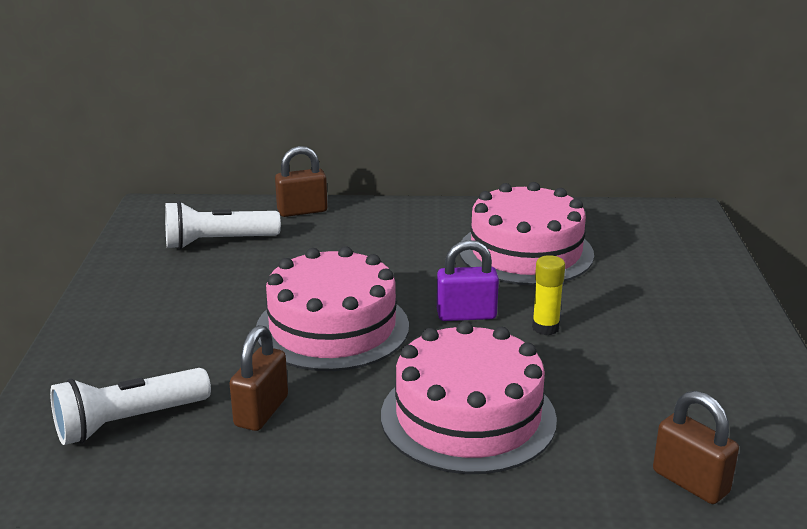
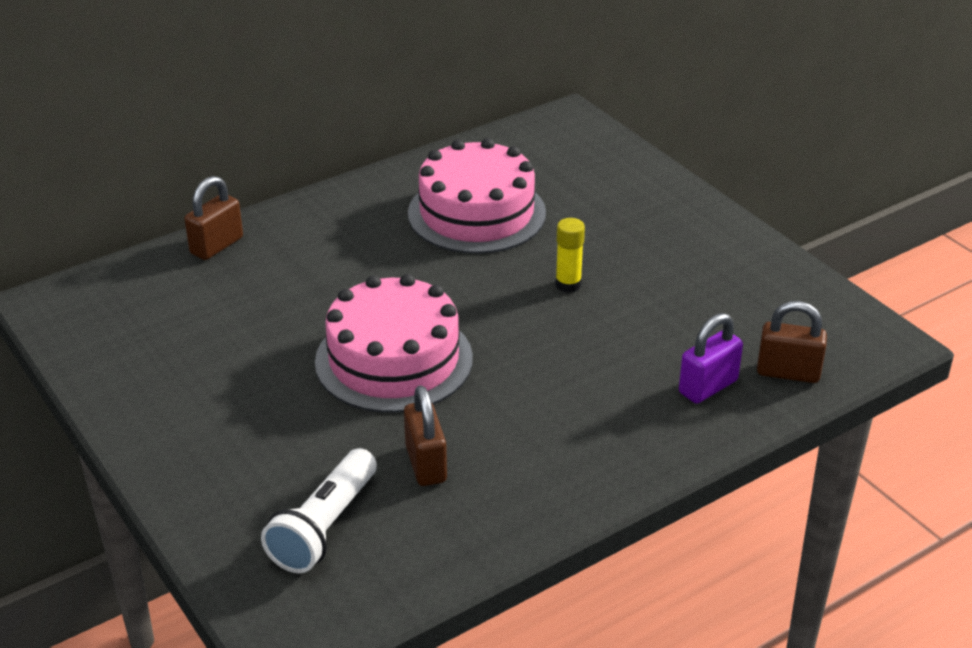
camera: 35 degrees left, 10 degrees up
white flashlight [165,201,281,249] -> none
pink cake [381,321,557,474] -> none
purple padlock [437,240,499,321] -> purple padlock moved to [679,313,743,404]

